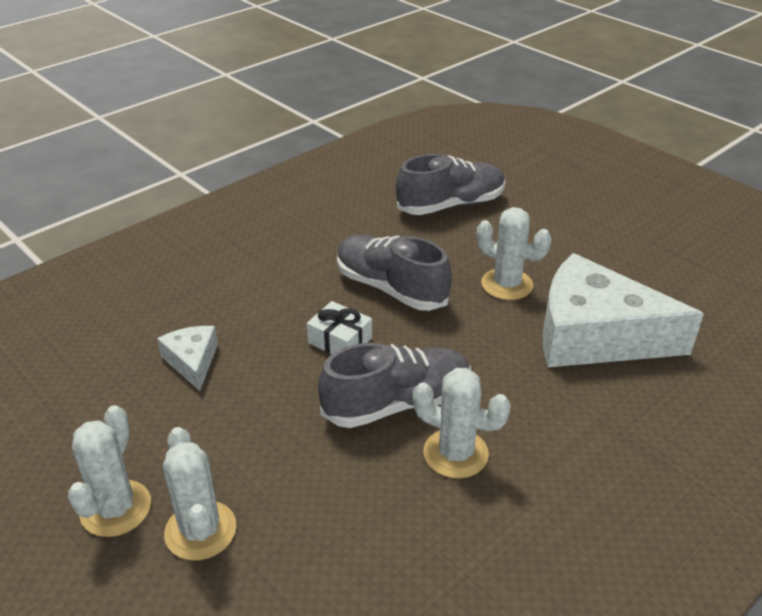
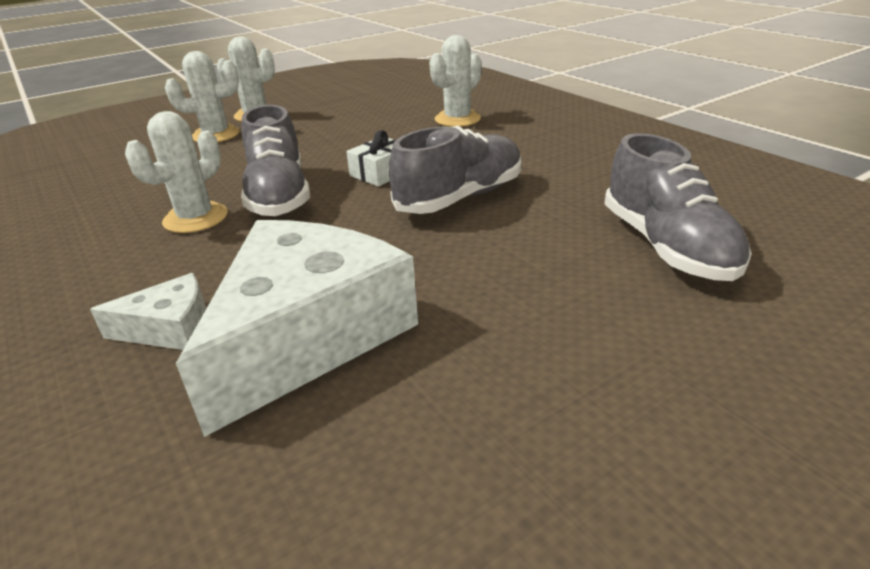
camera: 100 degrees right, 5 degrees down
white cheese [157,326,218,391] -> white cheese moved to [90,273,206,350]
white cactus [477,207,552,300] -> white cactus moved to [429,35,482,127]

